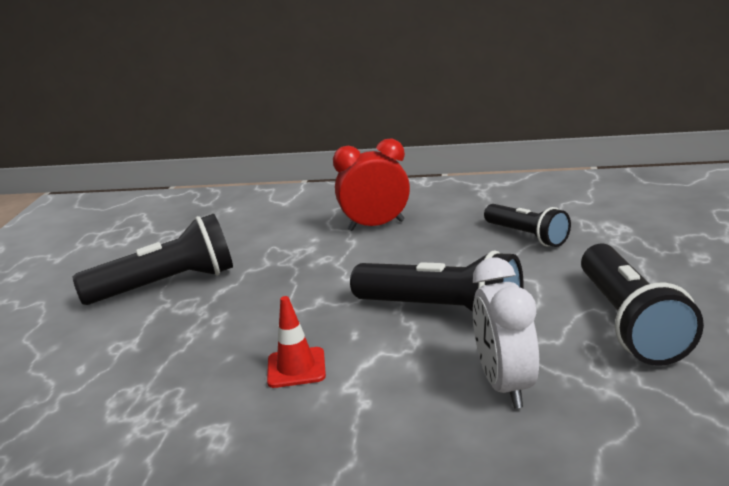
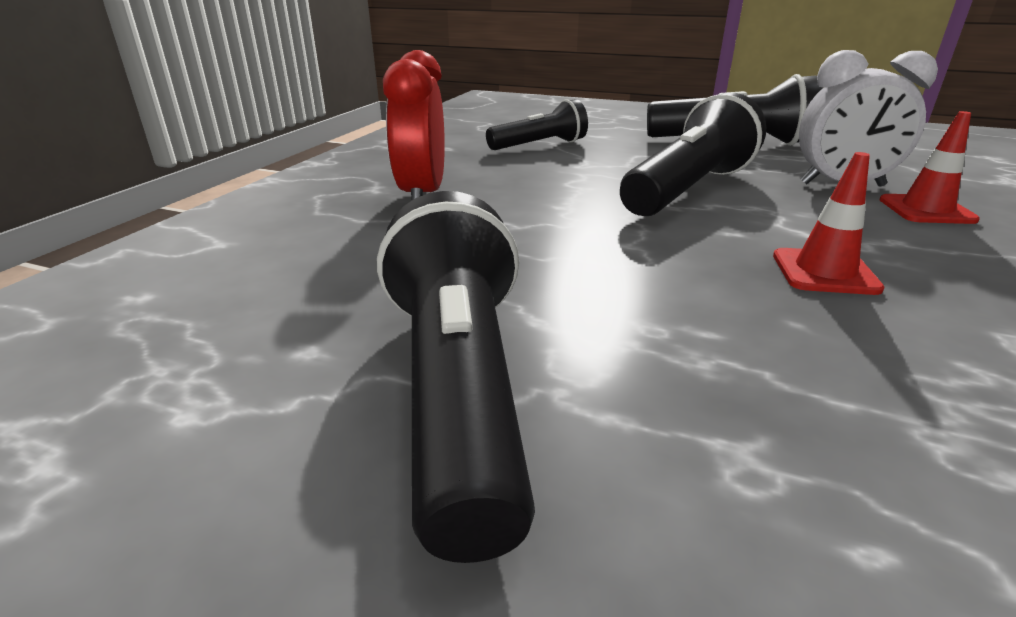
camera: 80 degrees left, 5 degrees up
none -> red traffic cone [879,111,980,224]

